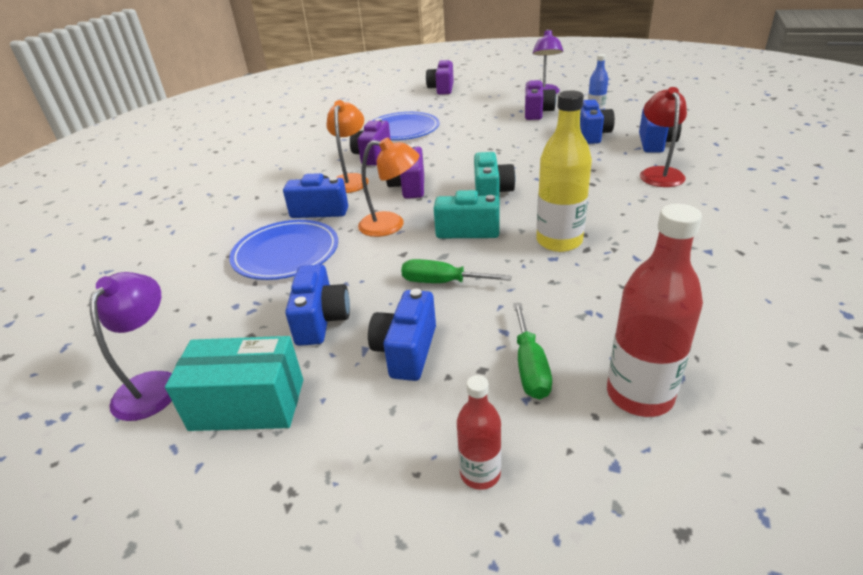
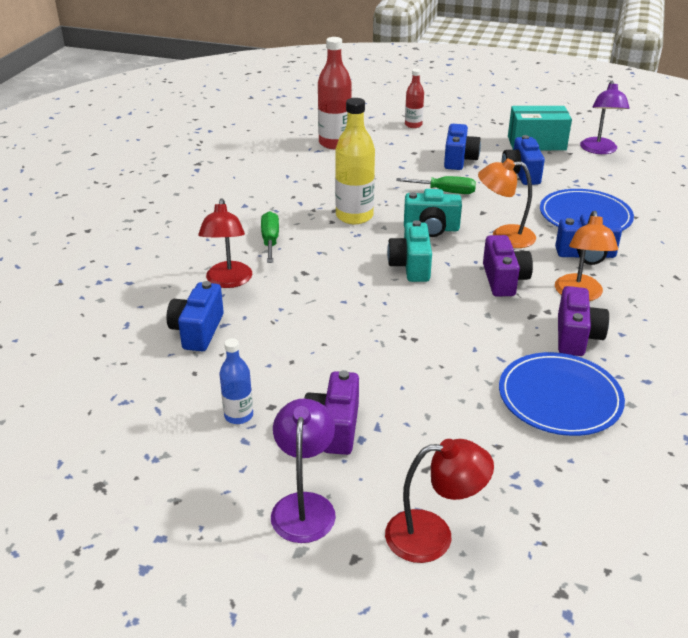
camera: 175 degrees right, 0 degrees up
purple camera [426,59,454,95] -> none
green screwdriver [513,303,552,399] -> green screwdriver moved to [261,211,279,263]
blue camera [580,100,615,144] -> none
none -> red lamp [385,439,494,563]

